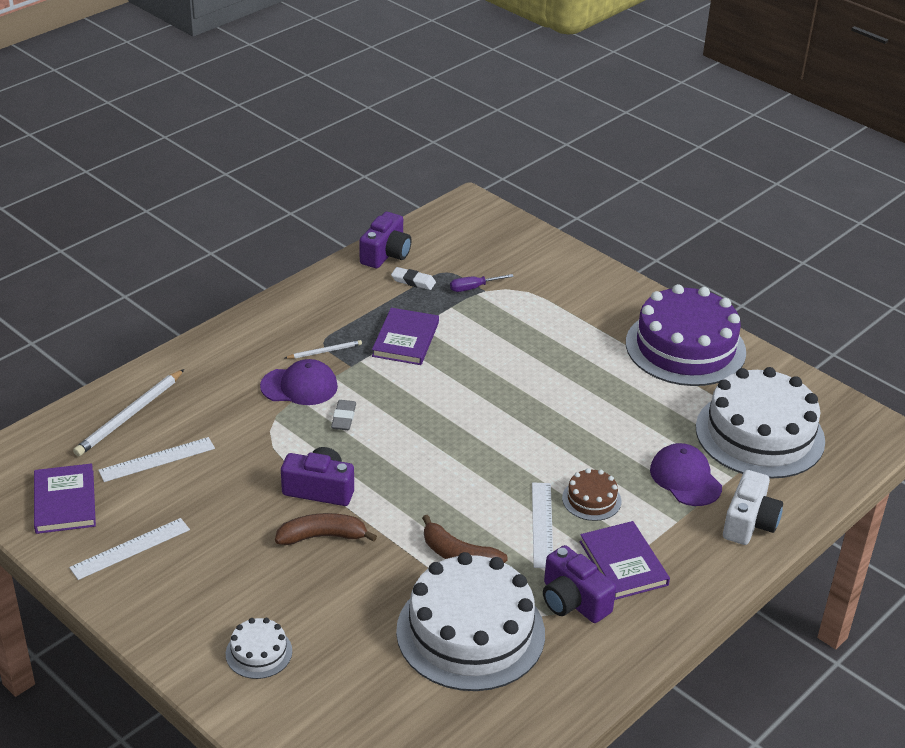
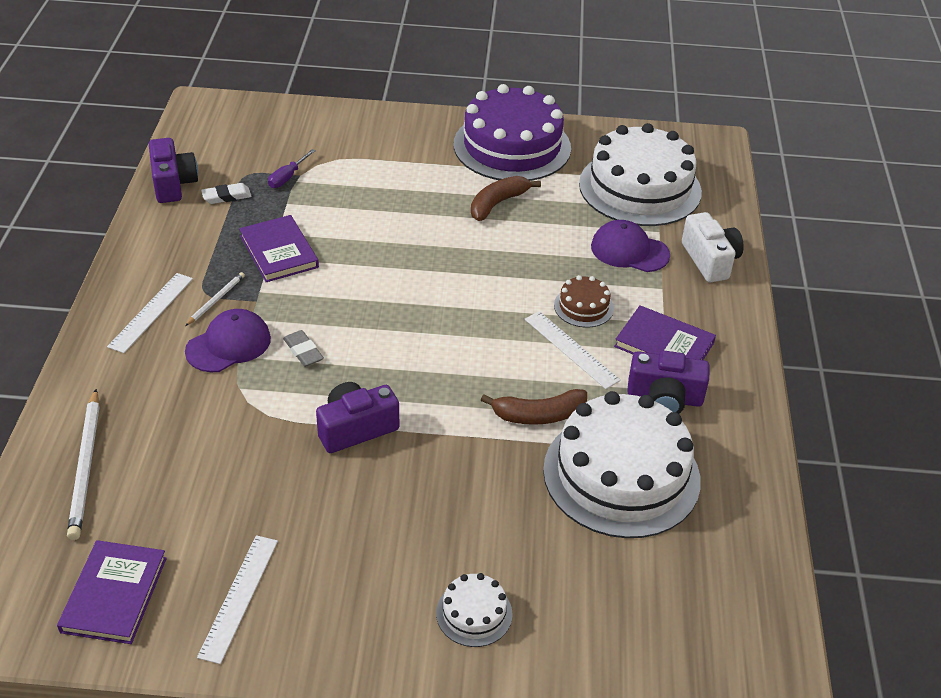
camera: 40 degrees left, 5 degrees up
purple book [34,463,96,534] -> purple book turned 60 degrees clockwise [57,540,167,644]
white ruler [98,437,215,482] -> white ruler moved to [107,273,193,353]
brown banana [275,513,377,545] -> brown banana moved to [471,176,541,221]

